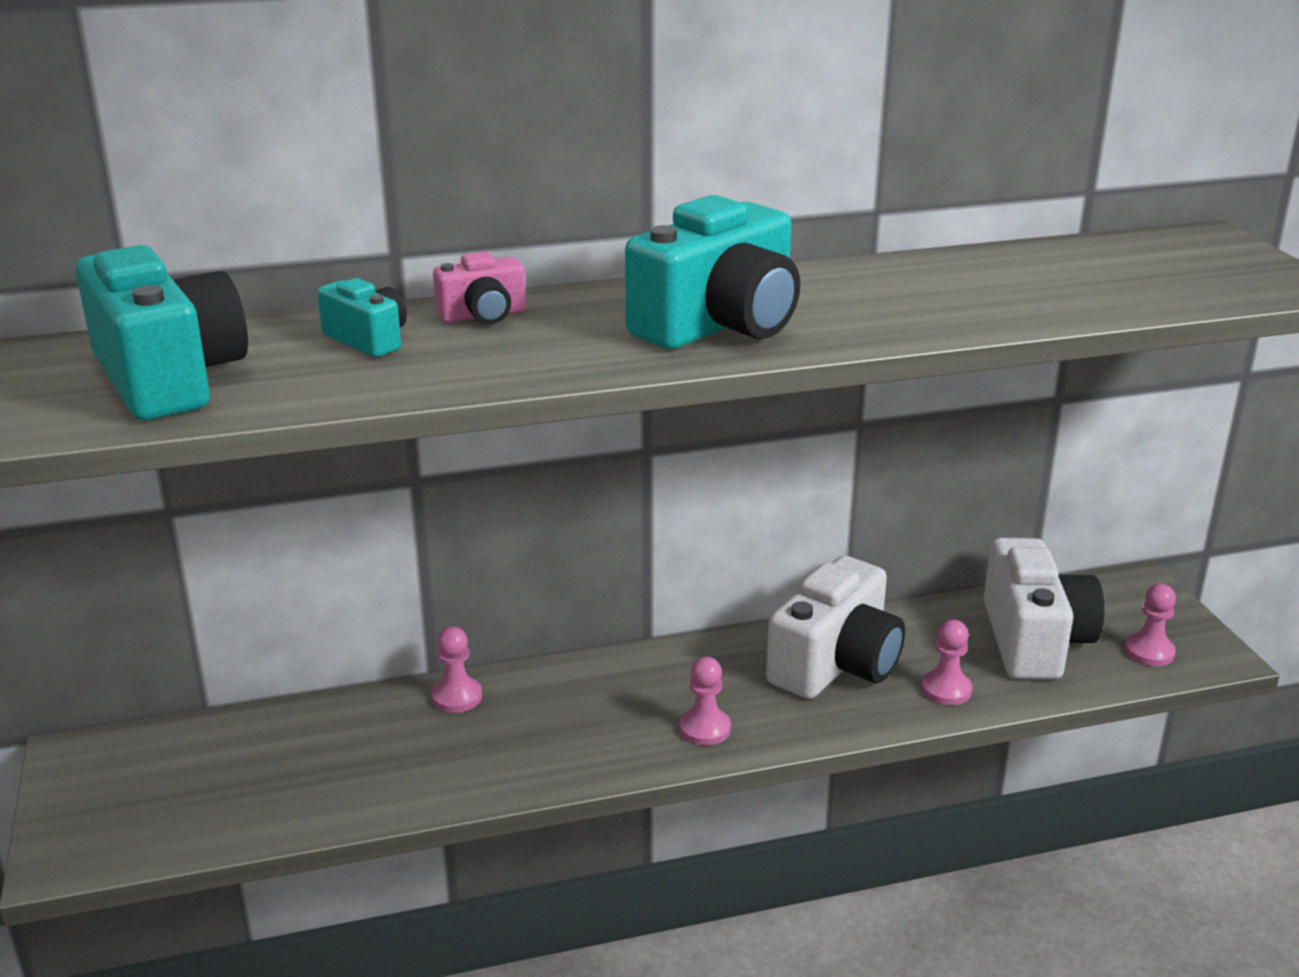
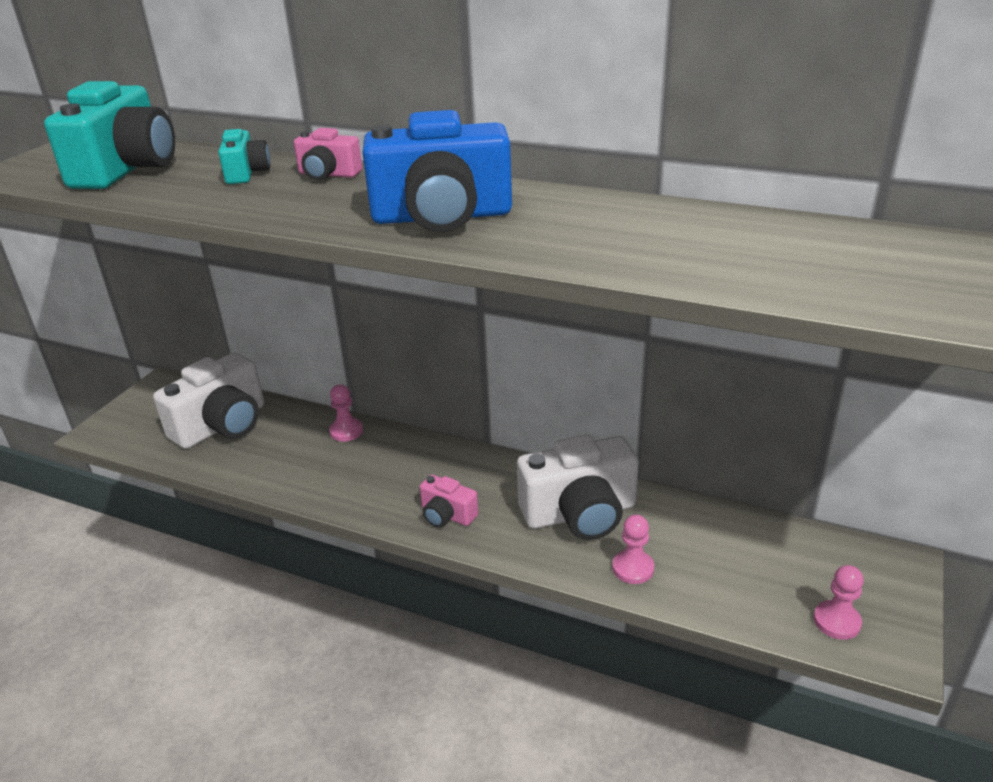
camera: 40 degrees right, 5 degrees up
turquoise camera [625,195,800,349] -> blue camera [362,110,512,232]
pink pawn [679,657,731,746] -> pink camera [420,475,478,528]
white camera [984,538,1105,680] -> white camera moved to [153,353,264,449]

